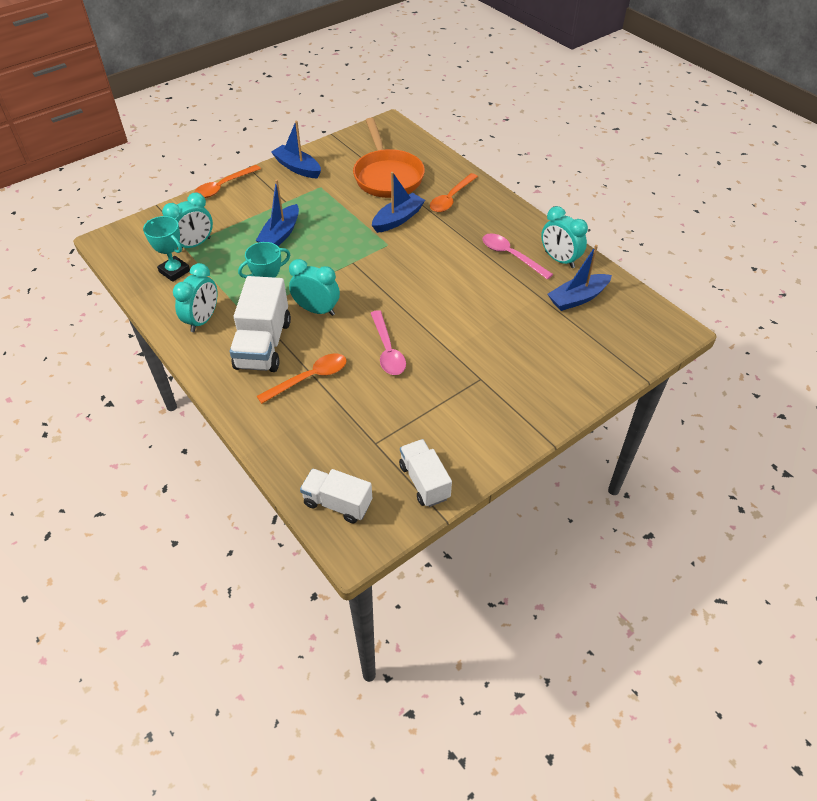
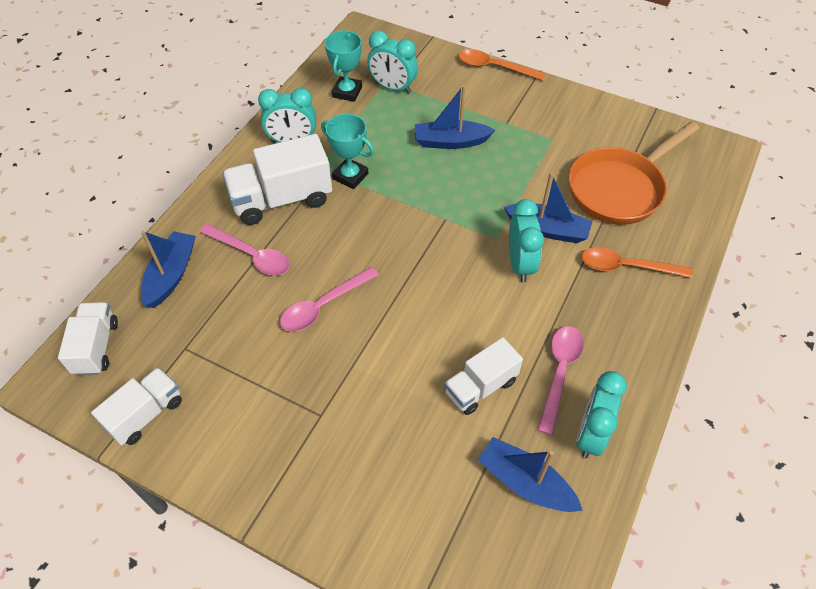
camera: 65 degrees right, 5 degrees up
orange spoon [257,353,347,404] -> pink spoon [200,224,290,276]
blue boat [271,121,321,179] -> blue boat moved to [141,231,196,308]
turquoise clock [289,259,340,316] -> turquoise clock moved to [509,199,544,282]
none -> white truck [444,337,523,415]

